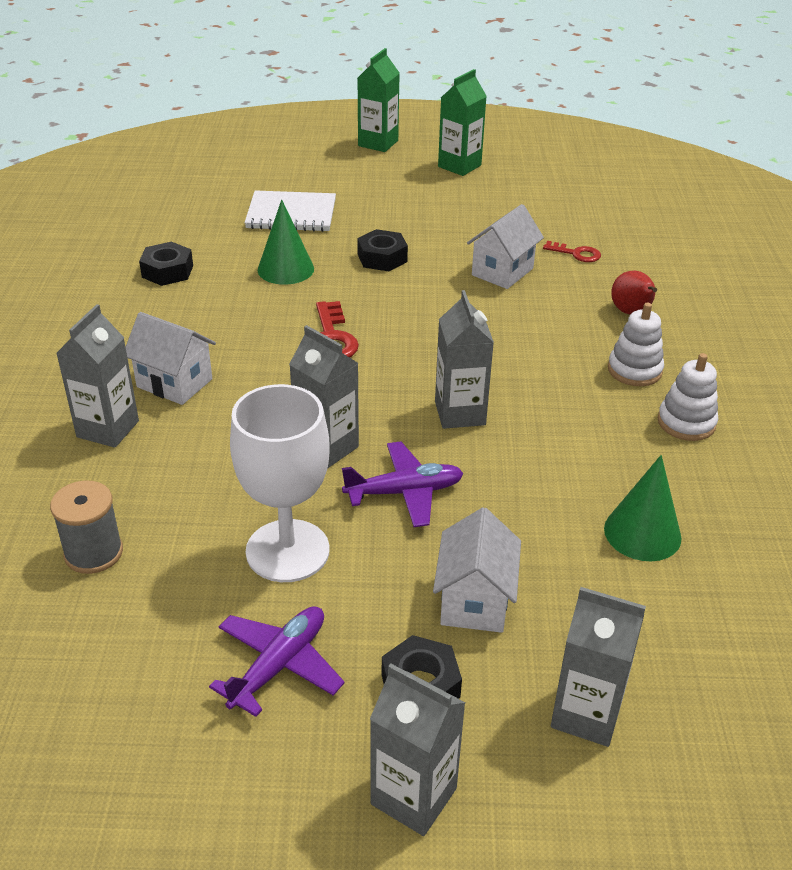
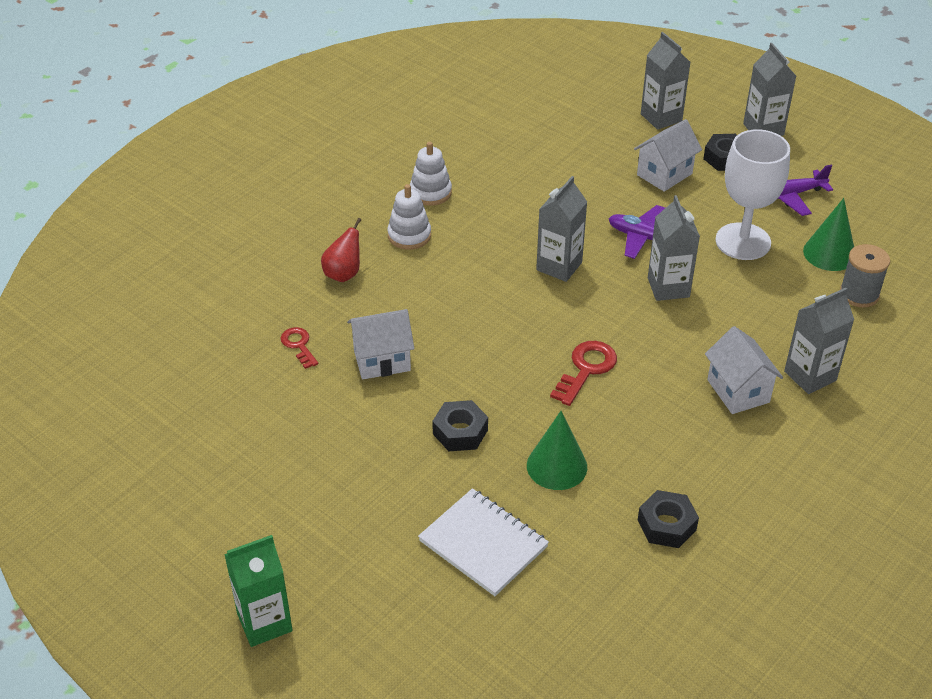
camera: 140 degrees left, 5 degrees up
green carton [438,69,487,176] -> none
green cone [604,455,682,561] -> green cone moved to [803,198,854,271]

